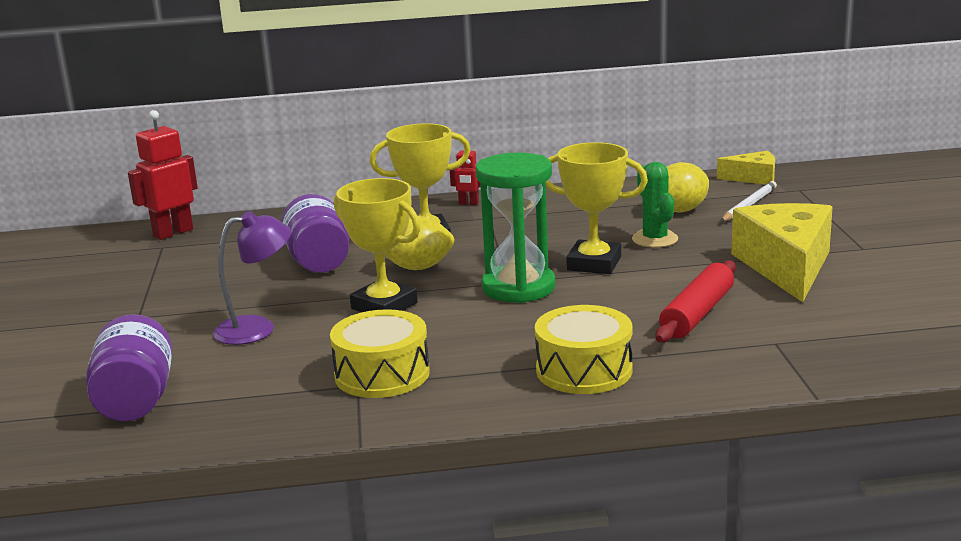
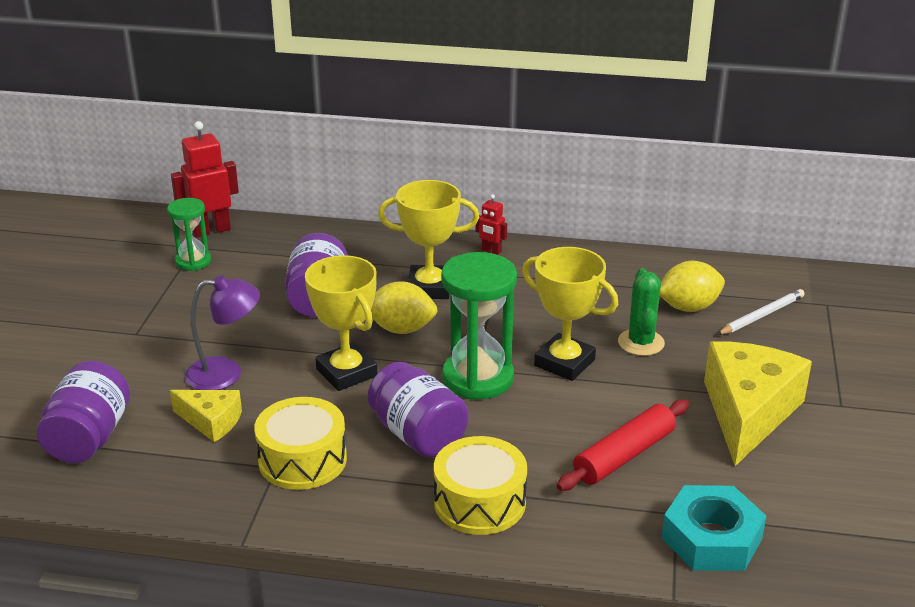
camera: 15 degrees right, 10 degrees up
yellow cheese [717,151,775,185] -> yellow cheese moved to [170,390,242,442]
none -> green hourglass [167,198,211,271]
none -> purple jar [368,362,469,457]
none -> turquoise nut [662,485,766,571]

